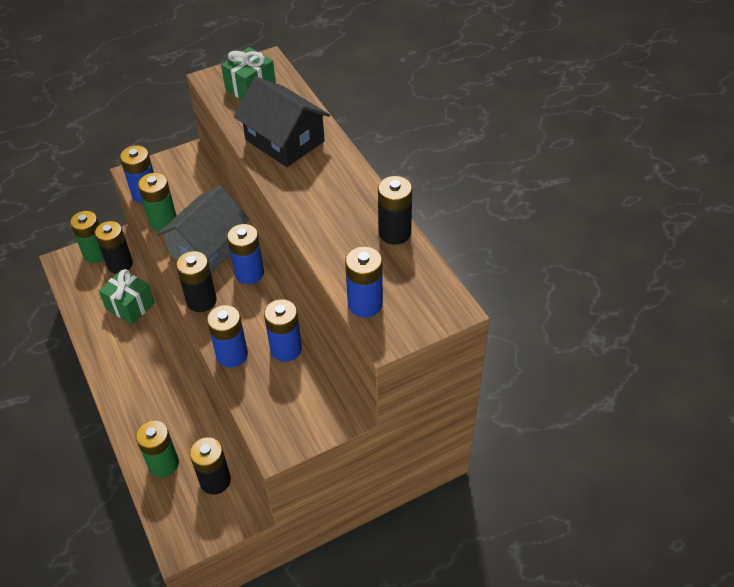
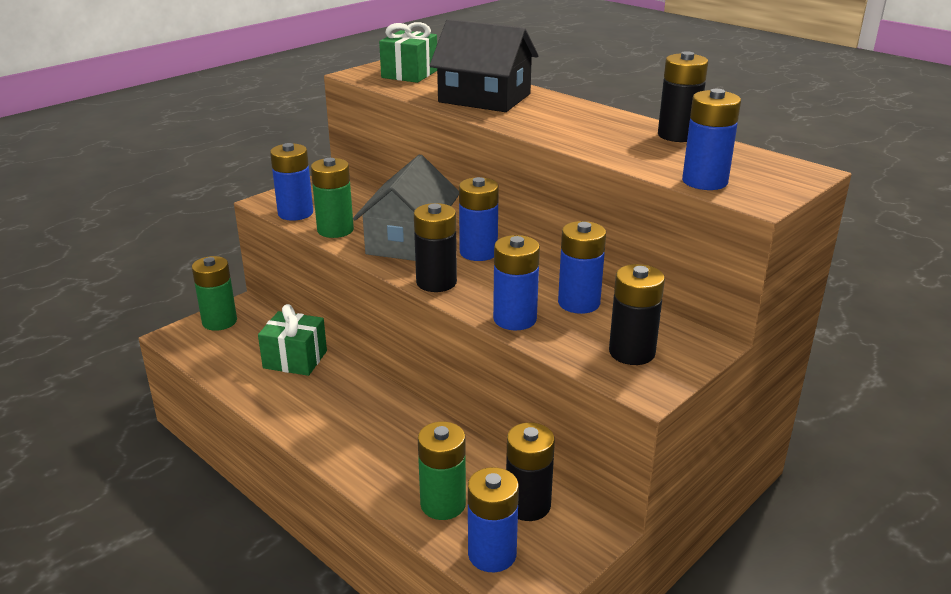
camera: 20 degrees left, 20 degrees down
black battery [95,221,133,274] -> black battery moved to [609,264,665,365]
none -> blue battery [468,467,519,572]

